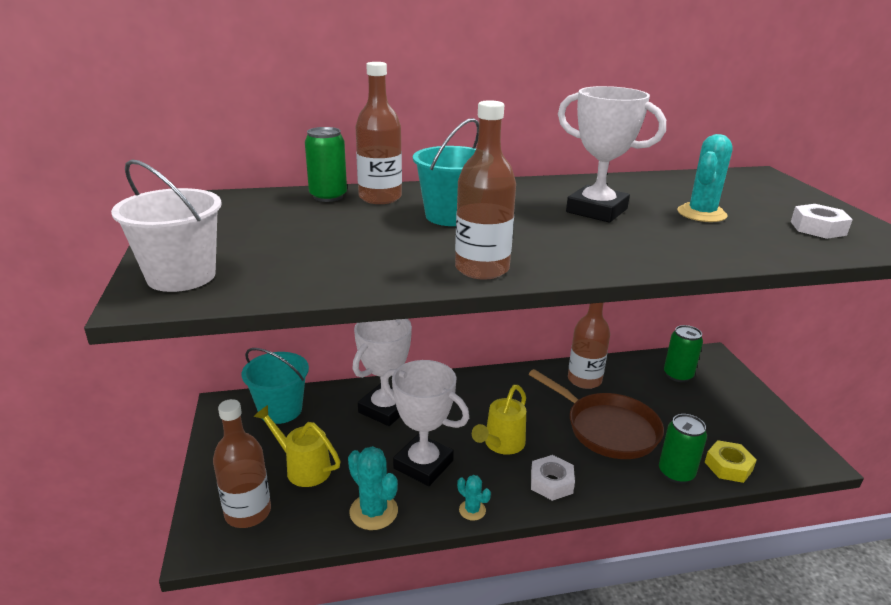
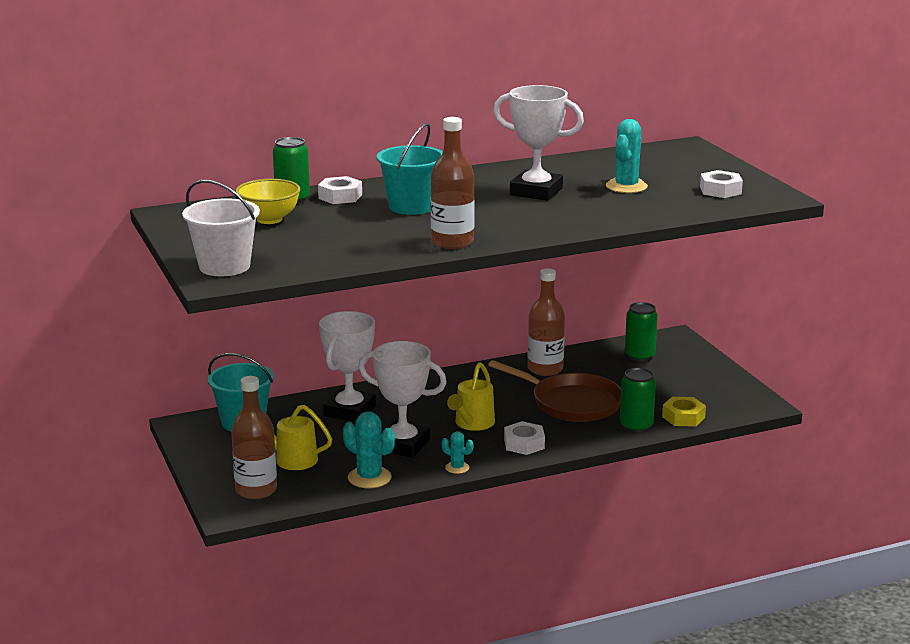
camera: 10 degrees left, 5 degrees down
brown bottle [356,62,402,204] -> white nut [318,176,362,204]
none -> yellow bowl [236,179,300,224]

